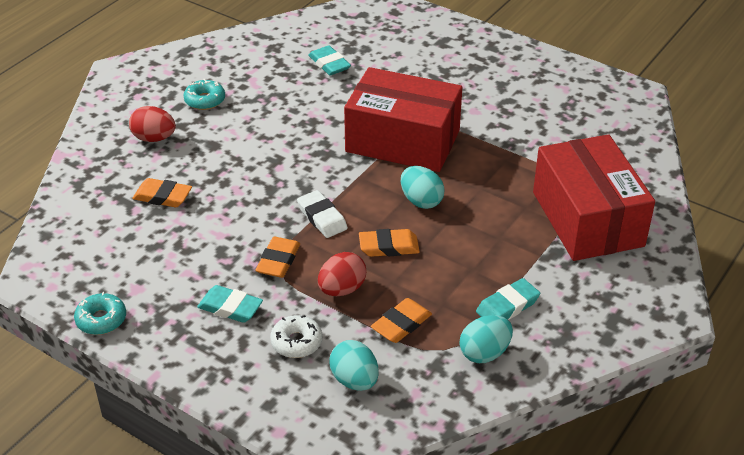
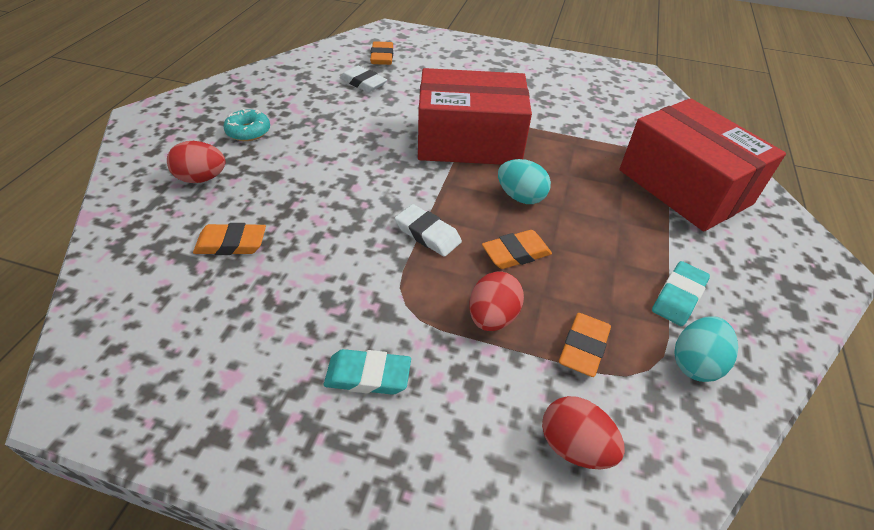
camera: 20 degrees left, 5 degrees up
turquoise donut [74,292,126,335] -> none
orange eraser [255,237,300,278] -> orange eraser moved to [370,41,393,65]
white donut [270,315,322,358] -> none
turquoise eraser [308,45,351,75] -> white eraser [340,66,387,92]
turquoise egg [329,340,379,391] -> red egg [542,396,625,469]

